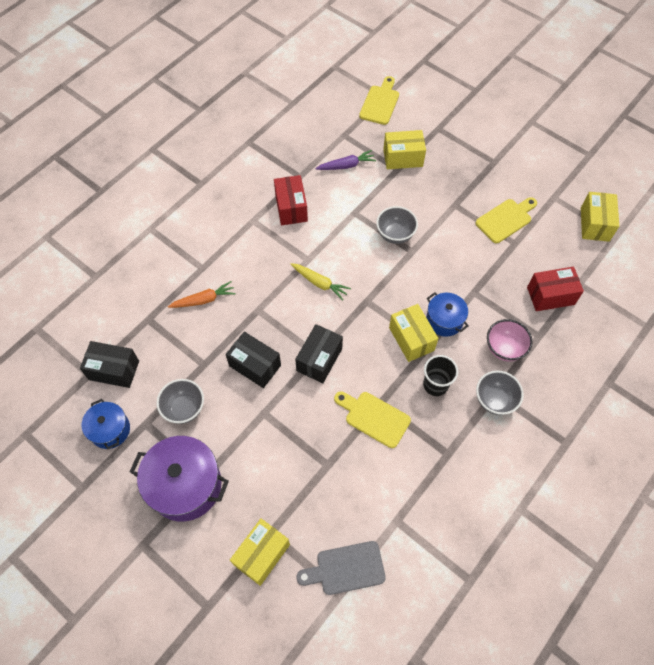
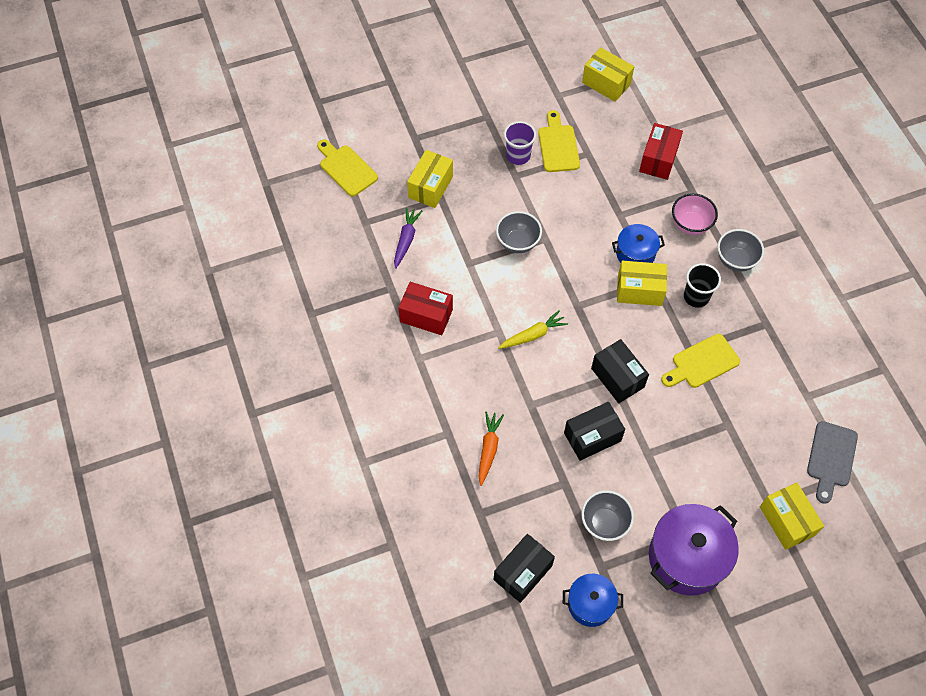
camera: 60 degrees left, 0 degrees up
none -> purple cup [504,121,536,165]

